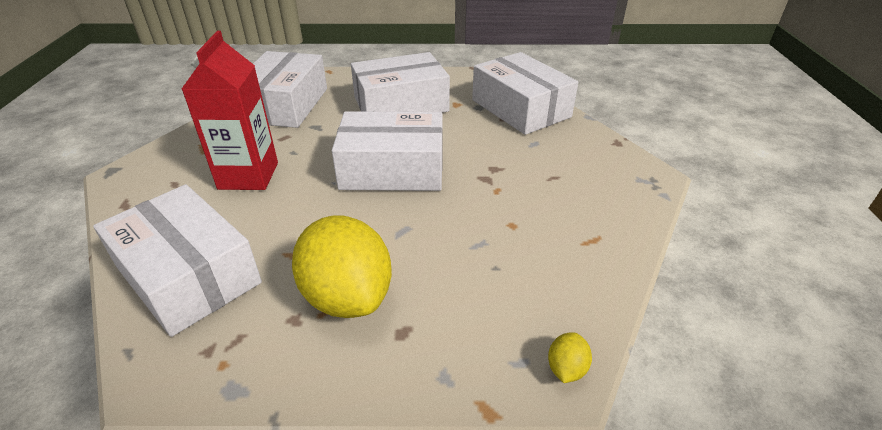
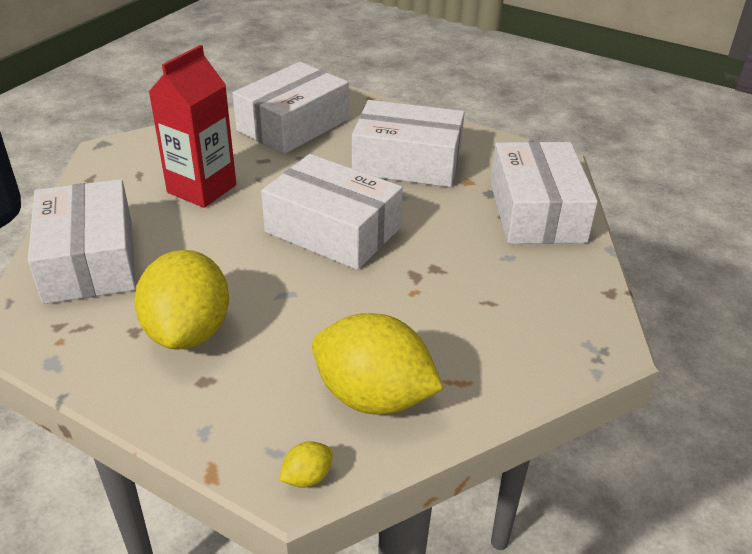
camera: 30 degrees right, 0 degrees up
none -> yellow lemon [312,313,444,415]

